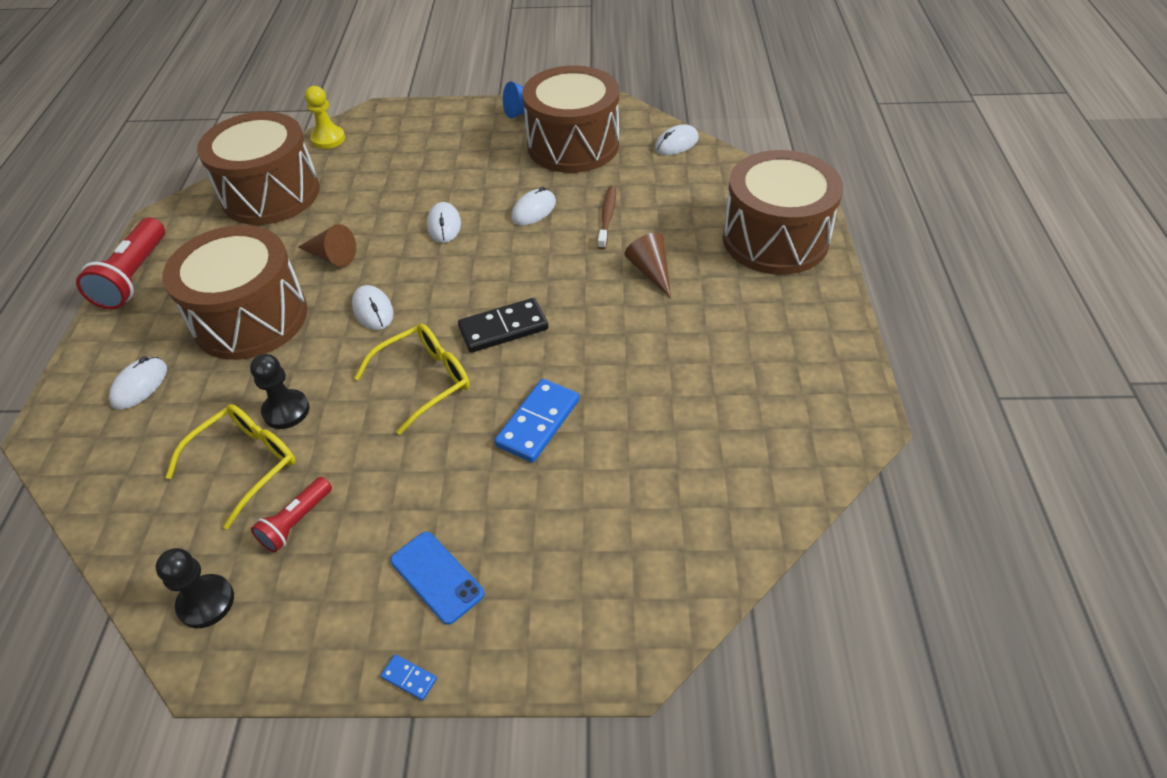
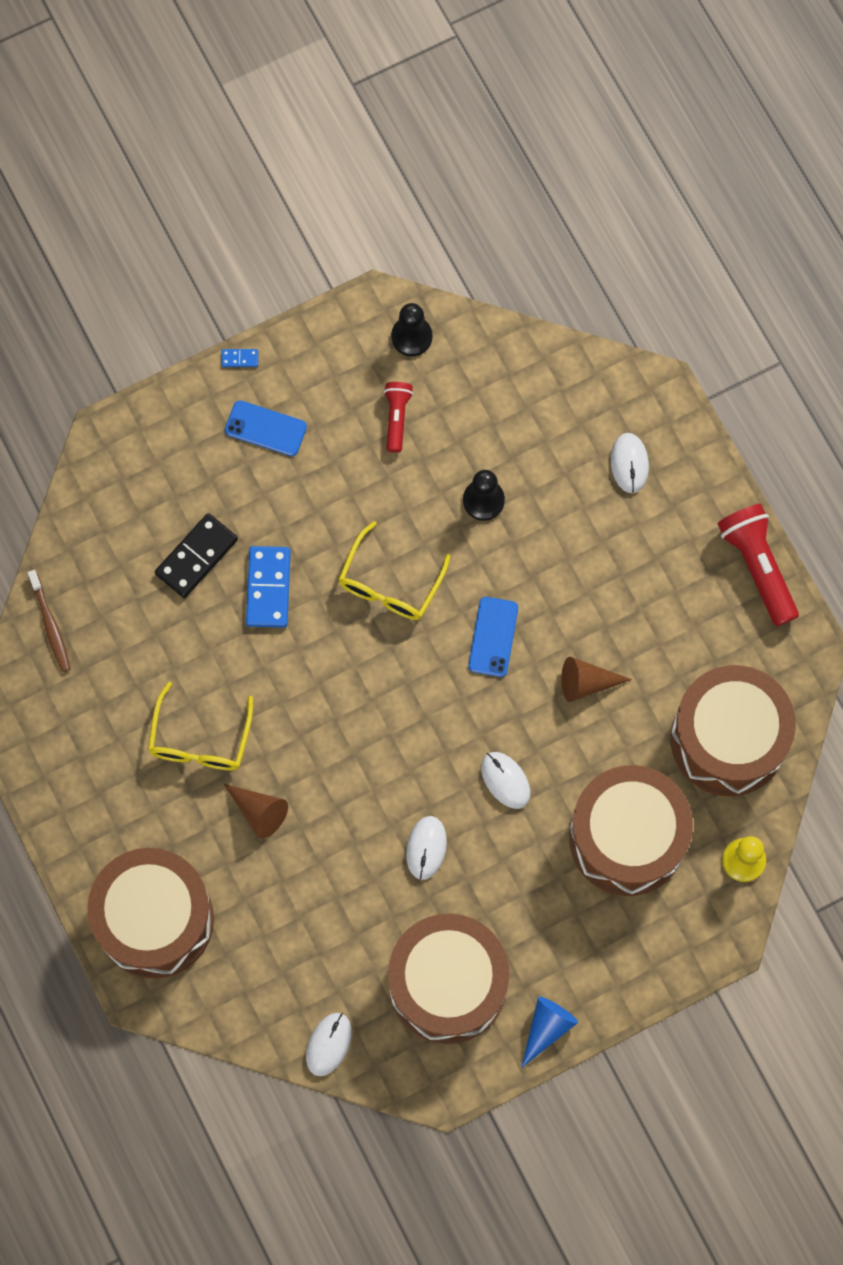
camera: 150 degrees right, 25 degrees up
brown drum [162,225,307,360] -> brown drum moved to [569,765,693,896]
yellow glasses [165,404,295,529] -> yellow glasses moved to [148,682,253,770]
white mouse [352,285,393,330] -> blue phone [468,597,518,677]
black domino [458,298,548,353] -> black domino moved to [155,513,238,598]
brown toothbrush [598,186,616,250] -> brown toothbrush moved to [28,570,71,672]

